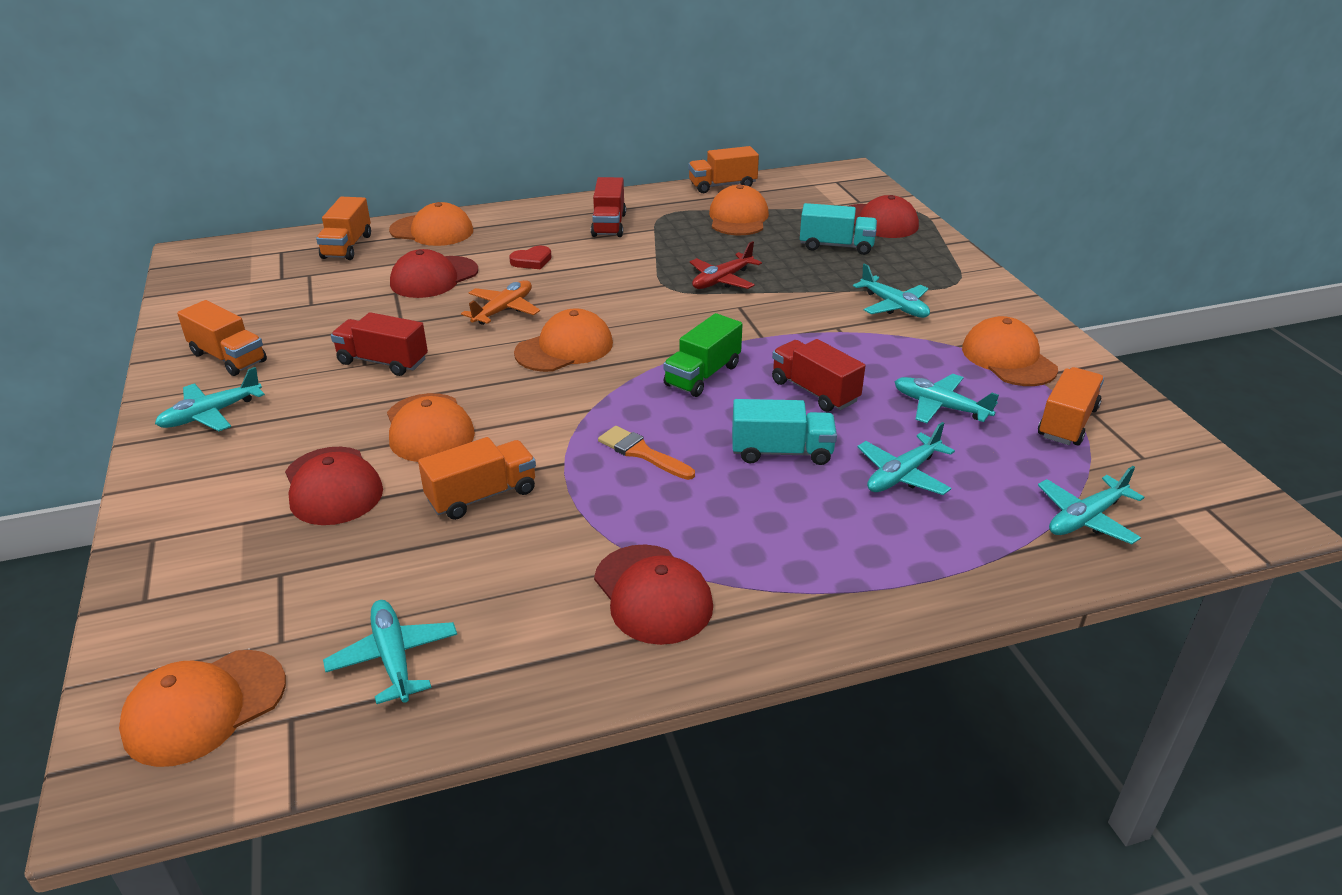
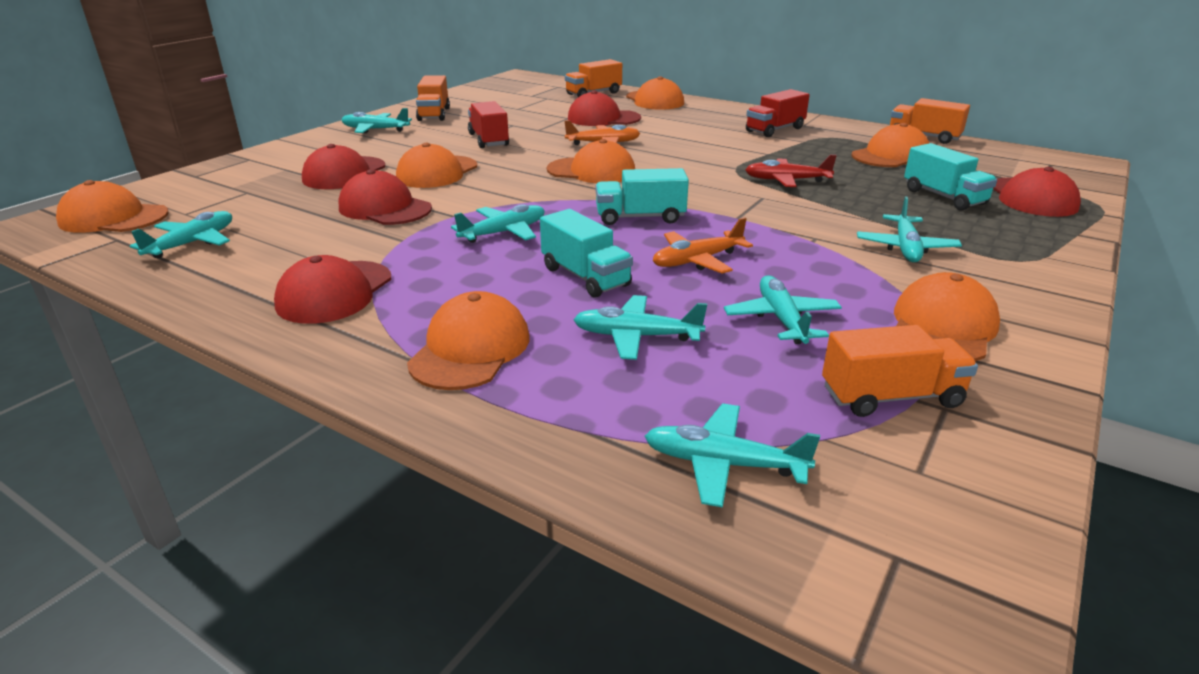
camera: 50 degrees right, 5 degrees down
orange truck [418,437,536,520] -> red cap [338,169,432,225]
red heart [509,246,551,269] -> none
orange brush [598,426,695,480] -> turquoise plane [451,204,545,243]
green truck [663,313,743,397] -> turquoise truck [596,168,689,225]
red truck [772,339,865,412] -> orange plane [653,217,753,274]
none -> orange cap [407,291,529,390]

